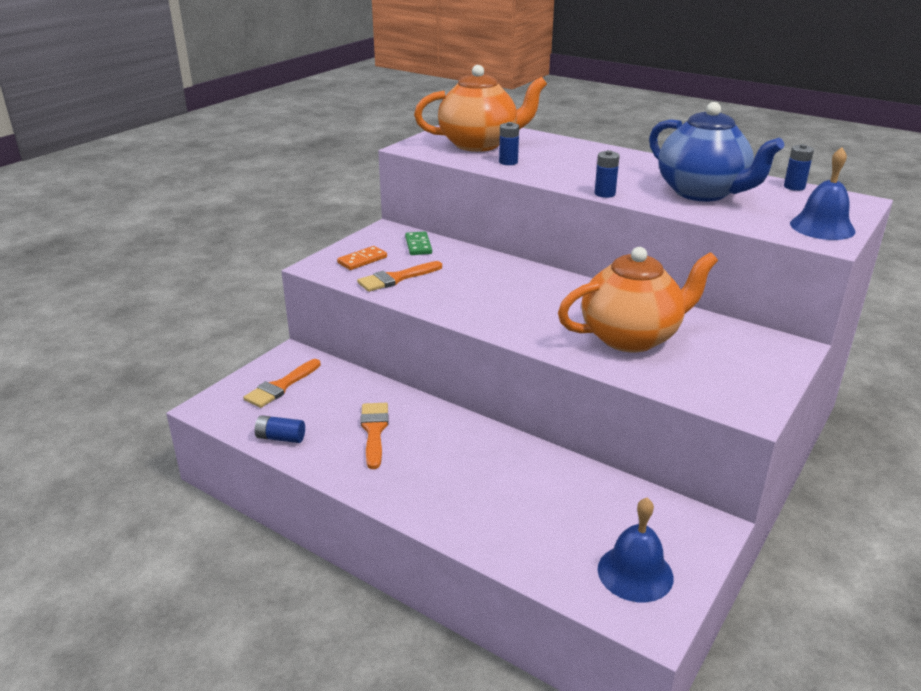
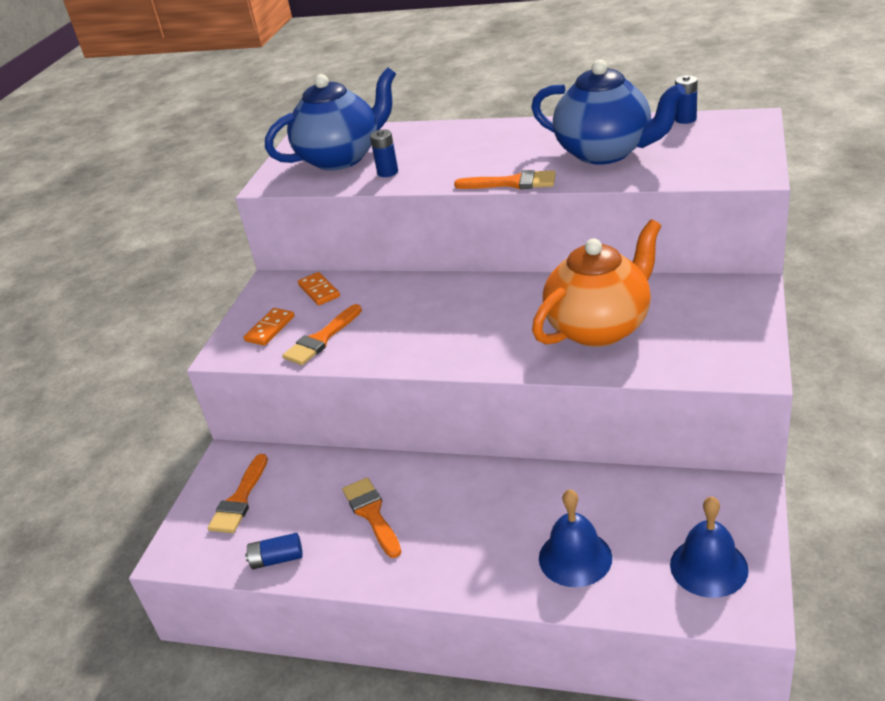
camera: 15 degrees left, 5 degrees up
green domino [405,231,432,255] -> orange domino [298,272,340,306]
orange teapot [414,65,547,152] -> blue teapot [265,68,396,171]
blue battery [595,150,620,198] -> orange brush [454,170,556,189]
blue bell [790,147,856,240] -> blue bell moved to [539,489,612,587]

